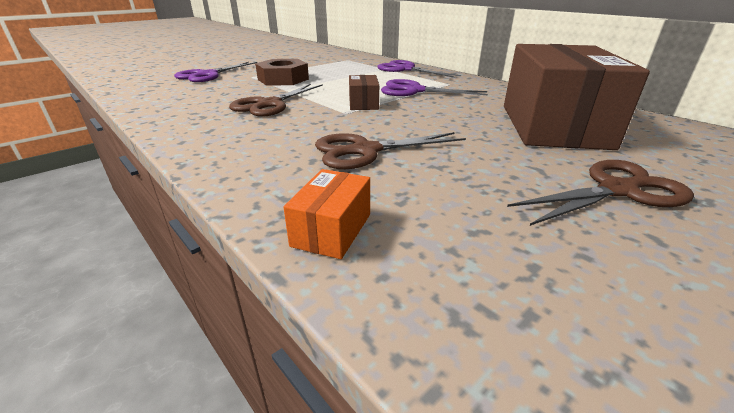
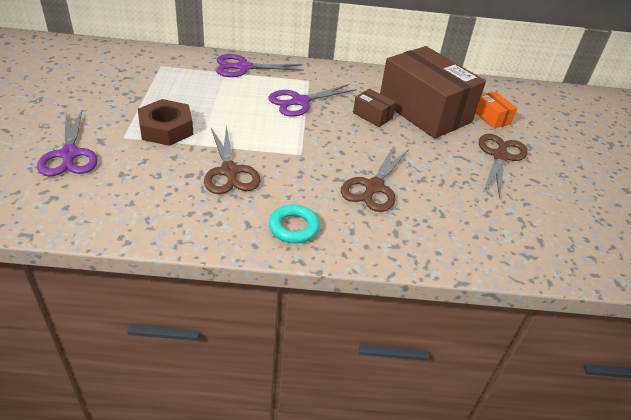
camera: 50 degrees left, 10 degrees up
orange box [283,169,370,259] -> orange box moved to [476,92,517,128]
brown box [349,75,379,110] -> brown box moved to [353,88,396,127]
none -> turquoise ring [269,204,320,243]

